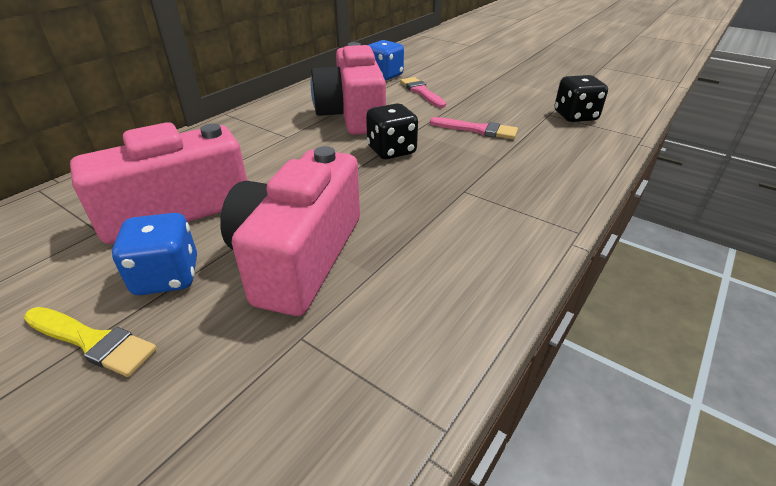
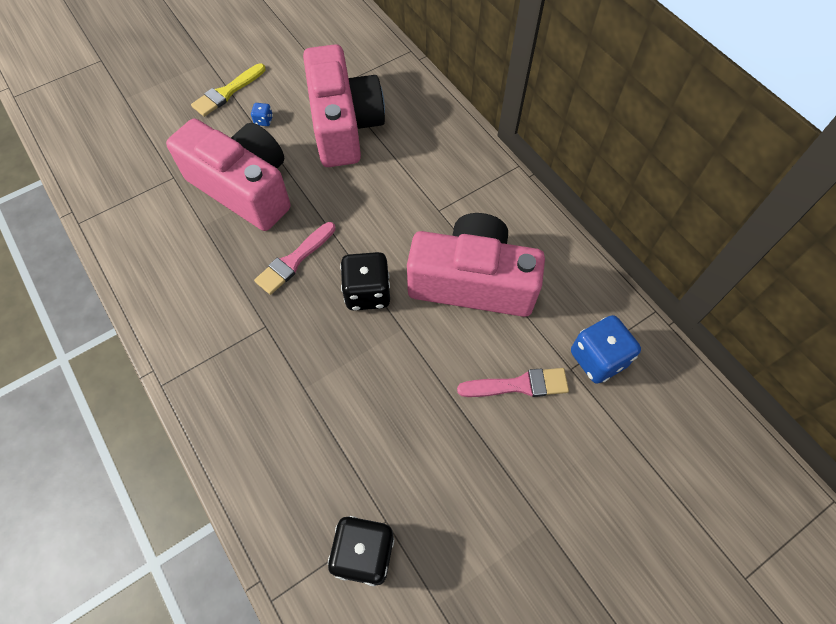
camera: 110 degrees right, 25 degrees up
blue dice [112,213,197,295] -> blue dice [251,103,273,126], size x0.44
pink brush [430,117,518,139] -> pink brush moved to [254,222,336,295]

